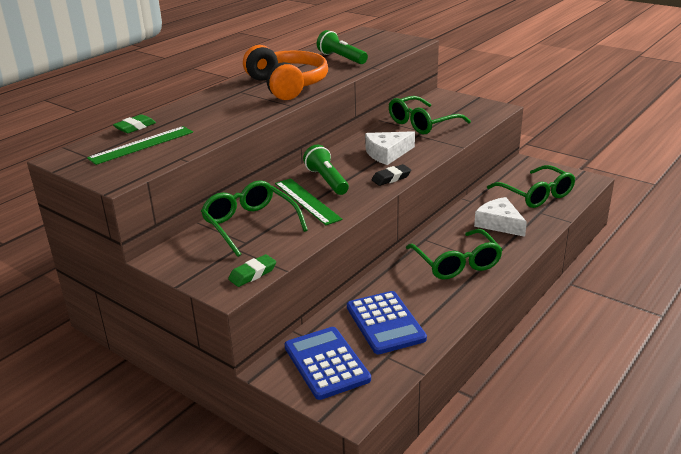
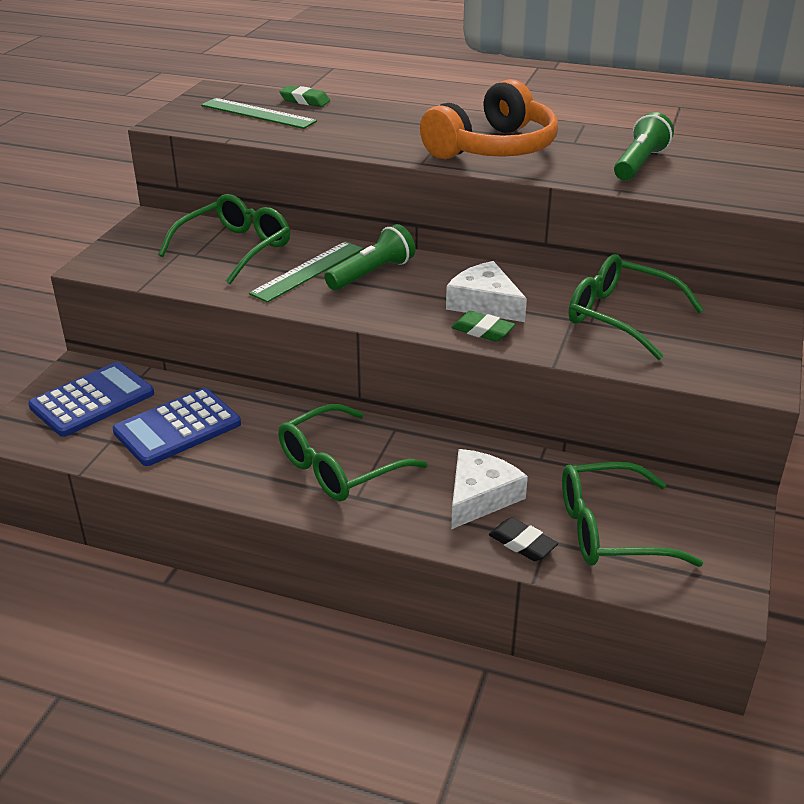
camera: 70 degrees right, 5 degrees up
green eraser [228,254,276,287] -> green eraser moved to [451,311,515,342]
black eraser [371,164,411,186] -> black eraser moved to [489,517,558,561]
green glasses [487,165,575,208] -> green glasses turned 45 degrees clockwise [562,462,703,567]

